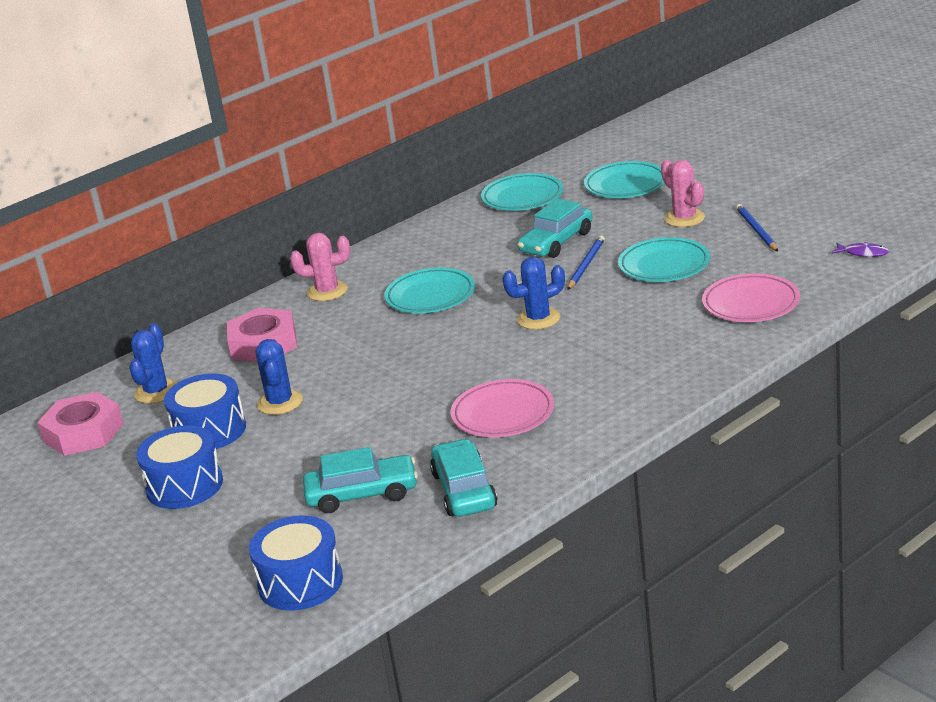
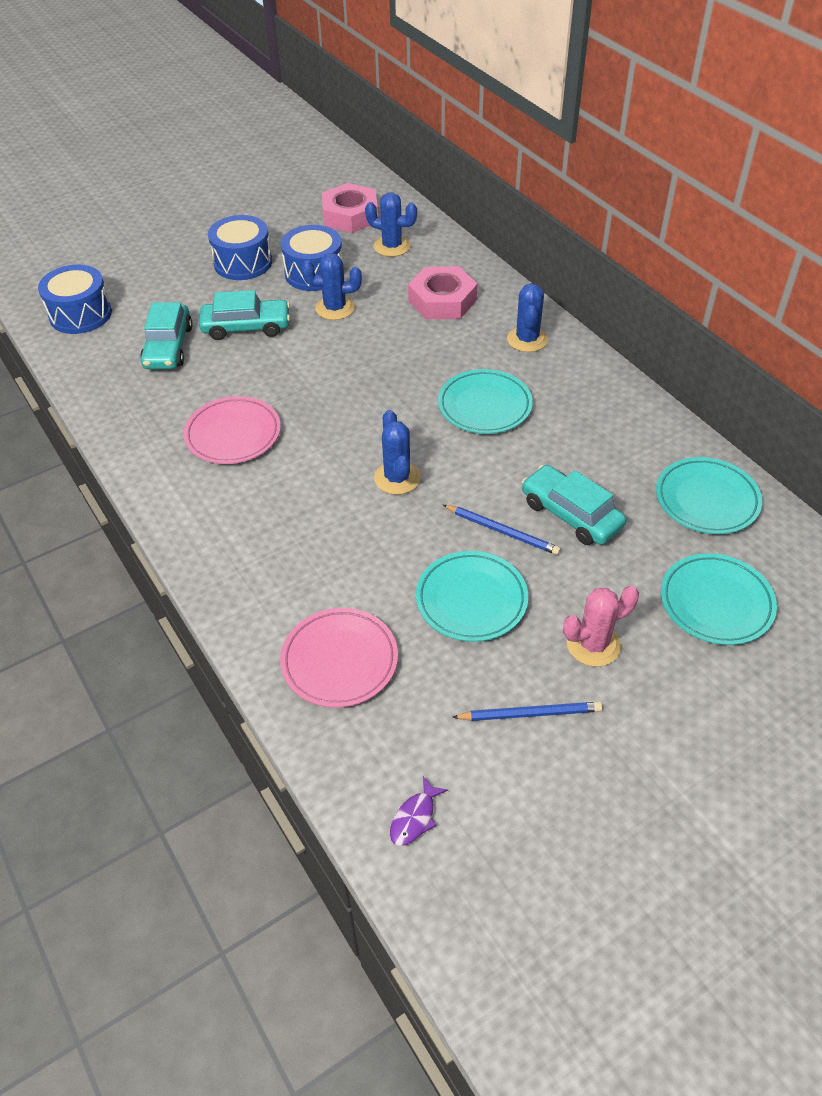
camera: 95 degrees right, 20 degrees up
pink cactus [290,233,350,301] -> blue cactus [507,283,548,352]
turquoise car [430,439,497,517] -> turquoise car moved to [199,290,290,340]

